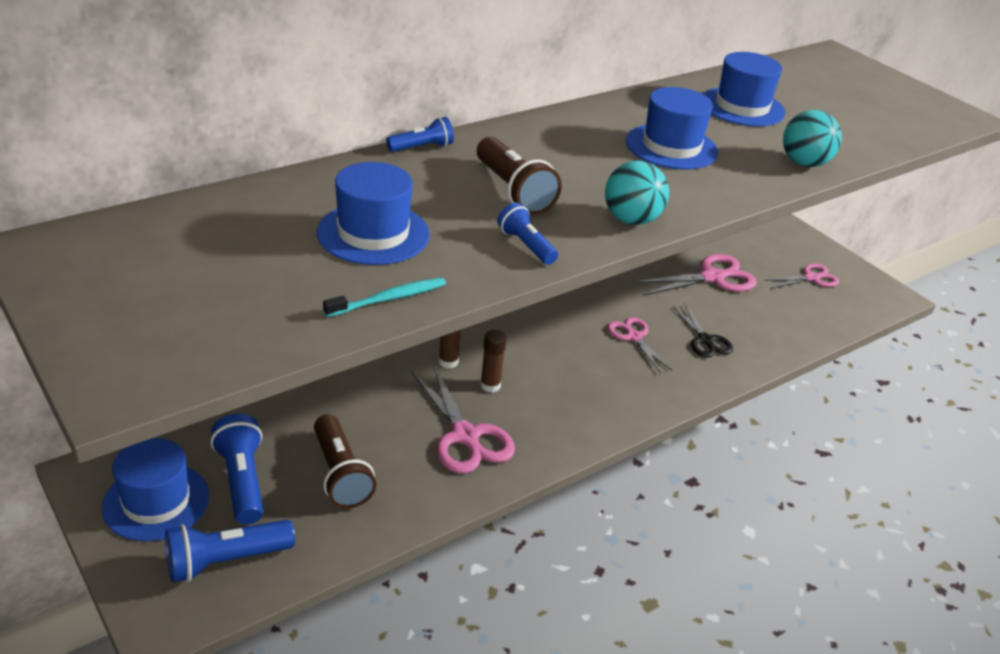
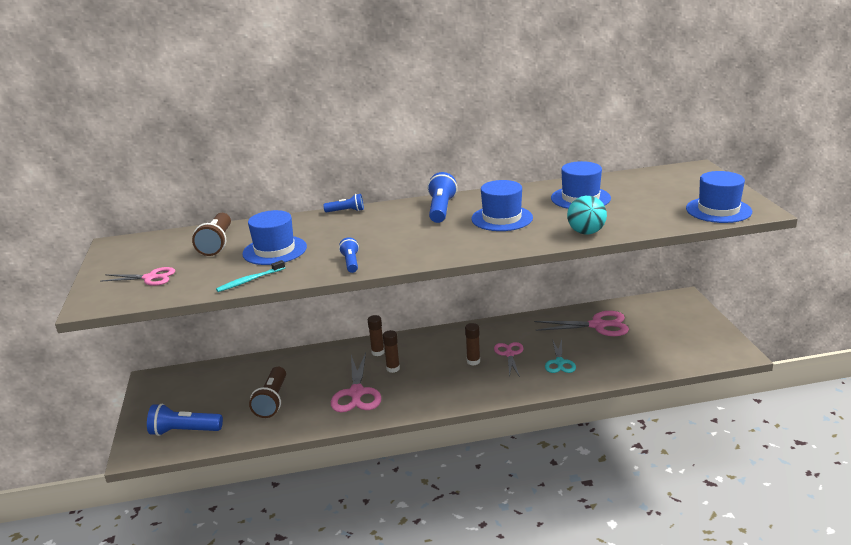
camera: 30 degrees right, 10 degrees down
blue hat [102,438,209,541] -> blue hat moved to [686,171,752,223]
blue flashlight [210,414,263,524] -> blue flashlight moved to [427,172,457,223]
turquoise toothbrush [323,278,446,317] -> turquoise toothbrush turned 150 degrees clockwise [216,260,285,292]
brown flashlight [477,137,562,215] -> brown flashlight moved to [192,213,231,256]
turquoise ball [605,160,669,225] -> none
black scissors [673,303,733,358] -> turquoise scissors [545,339,576,373]
pink scissors [764,264,839,288] -> pink scissors moved to [100,267,175,286]
none -> brown glue stick [465,323,480,366]

